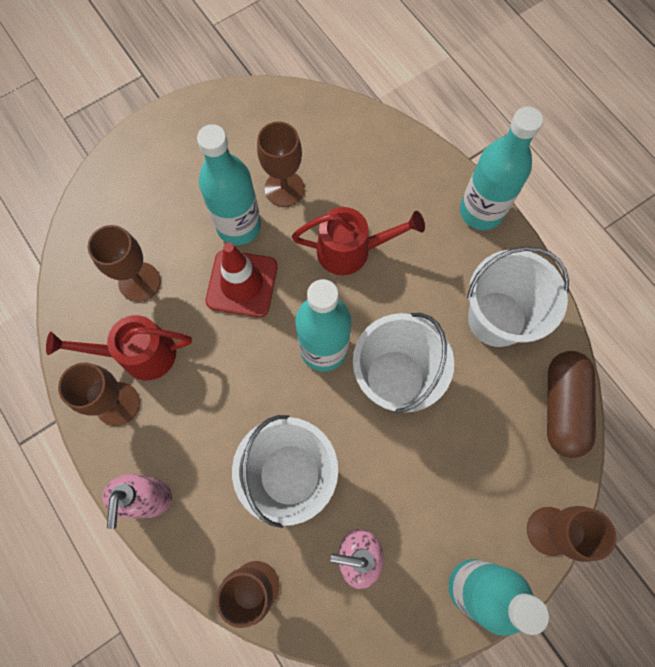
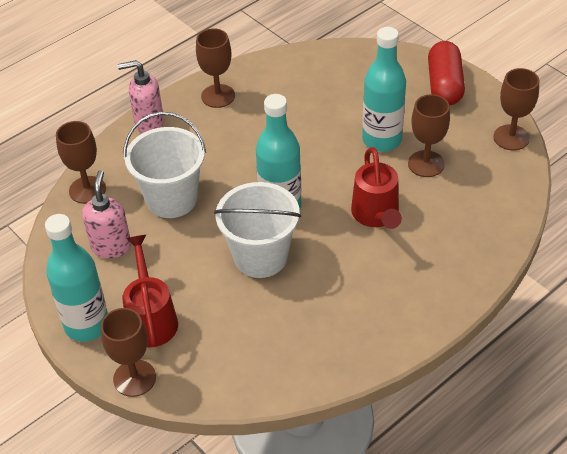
camera: 85 degrees right, 25 degrees down
red watering can [46,315,192,380] -> red watering can moved to [123,235,178,347]
brown goblet [88,225,161,302] -> brown goblet moved to [493,68,539,150]
red traffic cone [206,243,278,317] -> none
turquoise bottle [460,106,543,230] -> none
white bucket [467,246,569,347] -> none
brown capsule [547,351,596,458] -> none
none -> red capsule [428,41,465,105]

